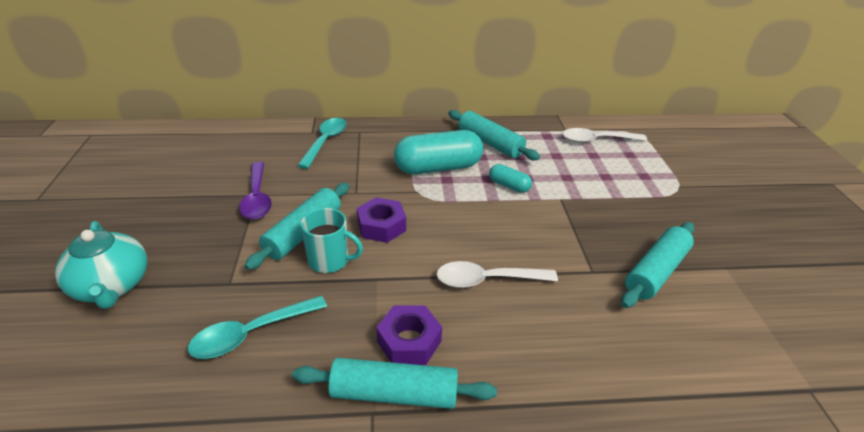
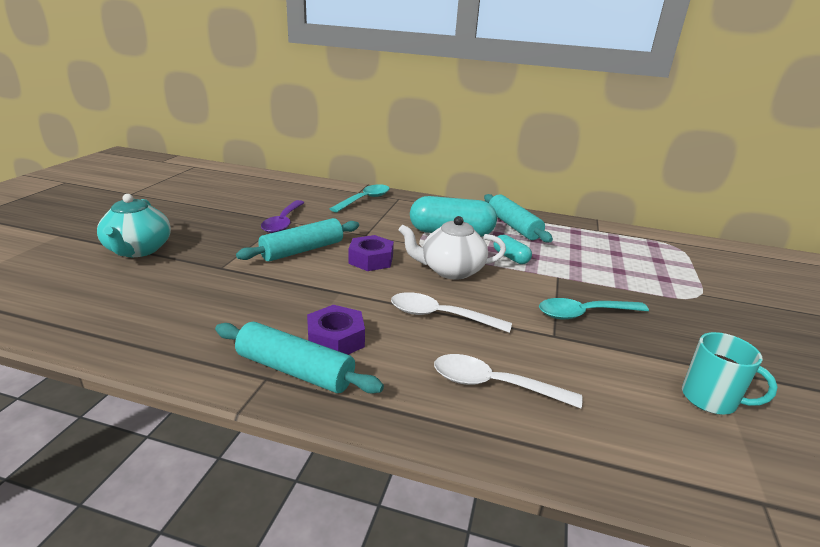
camera: 20 degrees right, 10 degrees down
turquoise spoon [188,296,327,359] -> turquoise spoon moved to [539,298,649,319]
turquoise mug [301,208,363,273] -> turquoise mug moved to [682,332,778,415]
white spoon [563,128,647,143] -> white spoon moved to [434,354,583,409]
turquoise rolling pin [621,222,694,308] -> none
none -> white teapot [399,216,506,280]

